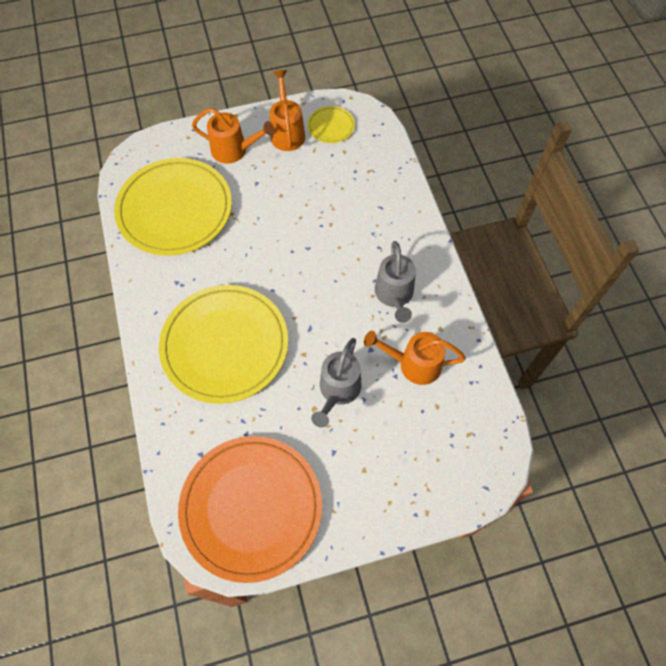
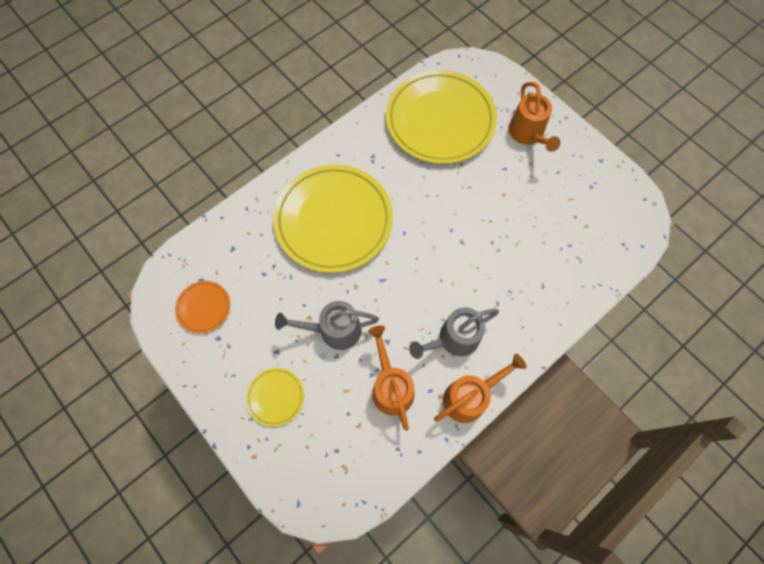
camera: 65 degrees right, 5 degrees up
orange plate [178,436,322,583] -> orange plate [175,281,230,334], size x0.44
orange watering can [270,70,305,151] -> orange watering can moved to [434,354,527,423]
yellow plate [307,106,355,143] -> yellow plate moved to [246,368,304,427]

